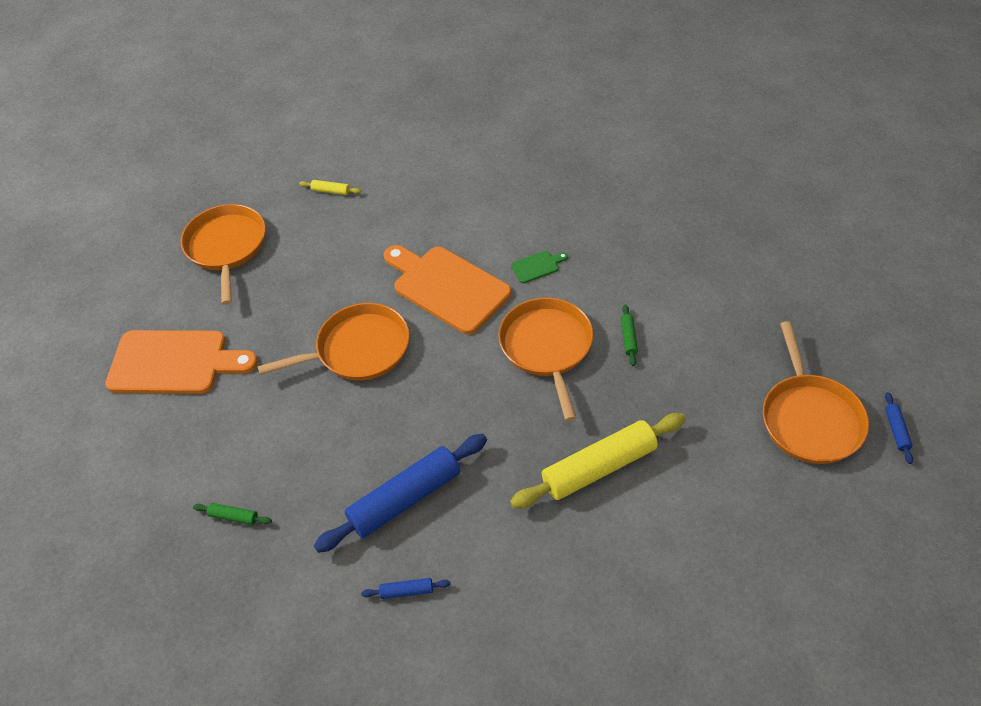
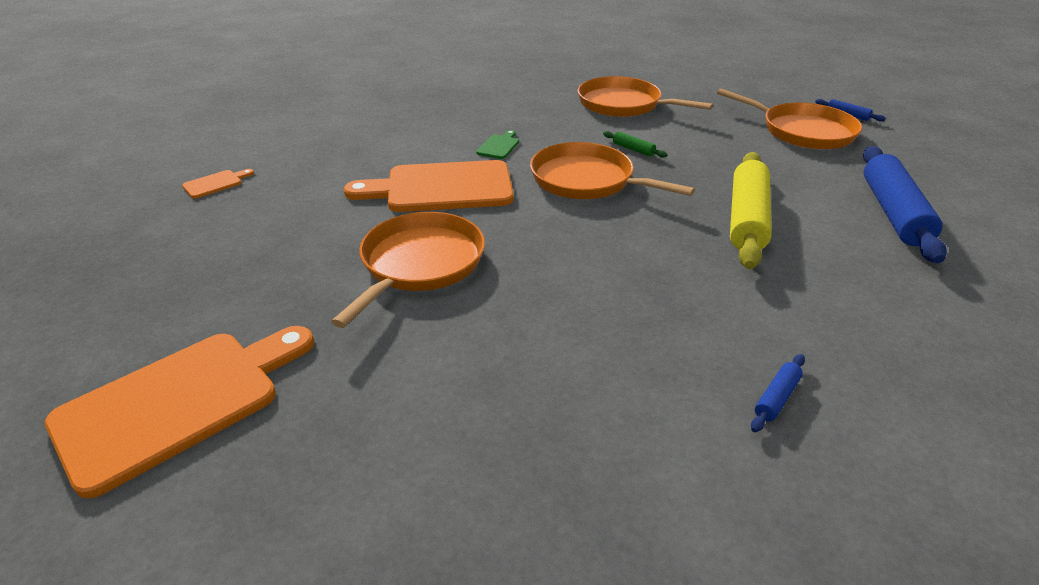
camera: 50 degrees left, 15 degrees down
orange pan [180,204,265,305] -> orange pan moved to [578,76,713,117]
green rolling pin [193,503,272,525] -> none
yellow rolling pin [299,180,361,195] -> orange cutting board [182,169,254,198]
blue rolling pin [314,434,487,553] -> blue rolling pin moved to [863,146,947,263]

